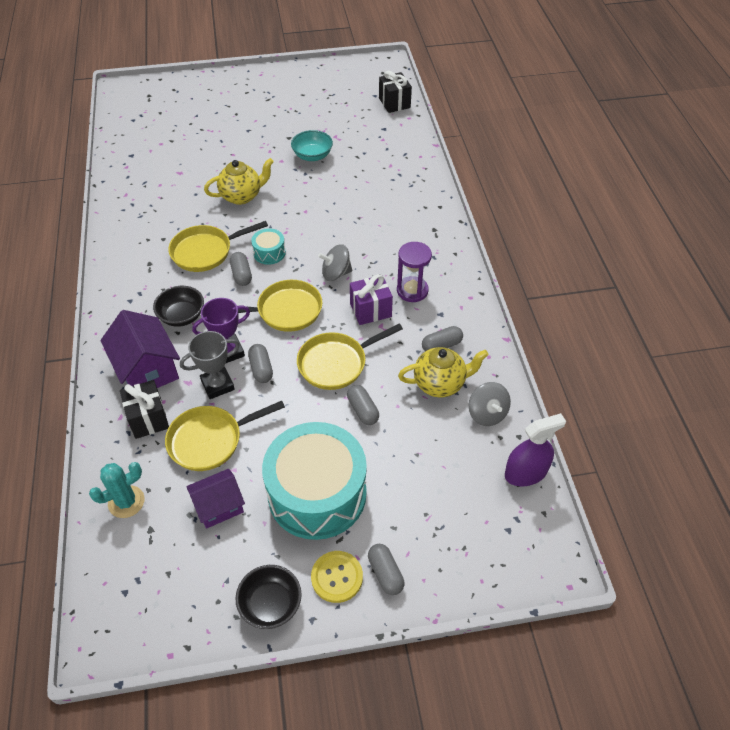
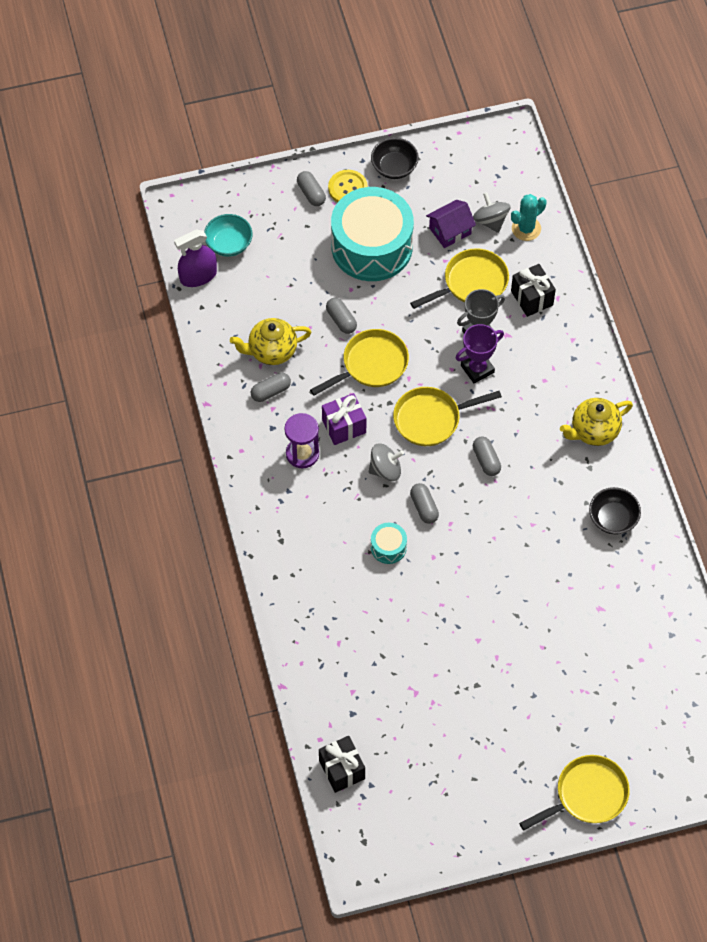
camera: 175 degrees right, 10 degrees up
purple house [100,310,180,388] -> none
black bowl [153,286,204,327] -> black bowl moved to [589,487,641,535]
yellow pan [168,221,268,272] -> yellow pan moved to [519,755,630,830]
yellow teapot [204,158,274,205] -> yellow teapot moved to [560,398,633,446]
grey capsule [248,344,273,383] -> grey capsule moved to [410,483,439,524]
turquoise drum [251,228,286,265] -> turquoise drum moved to [371,523,407,564]
turquoise bowl [291,130,333,161] -> turquoise bowl moved to [204,214,253,257]
grey spinning top [469,382,511,426] -> grey spinning top moved to [473,192,510,233]

